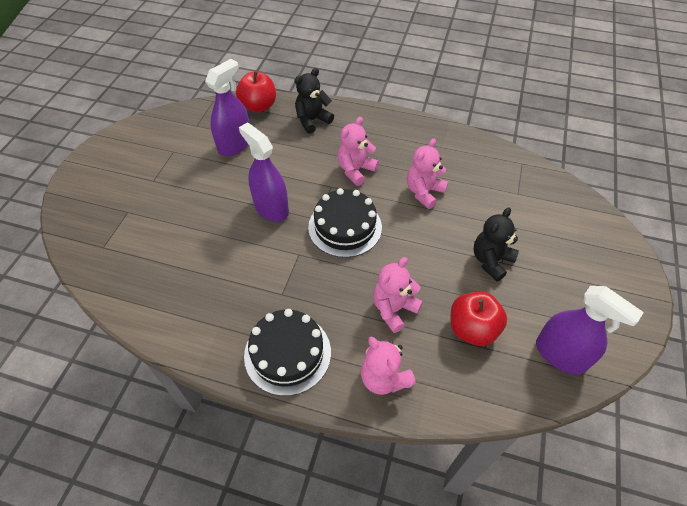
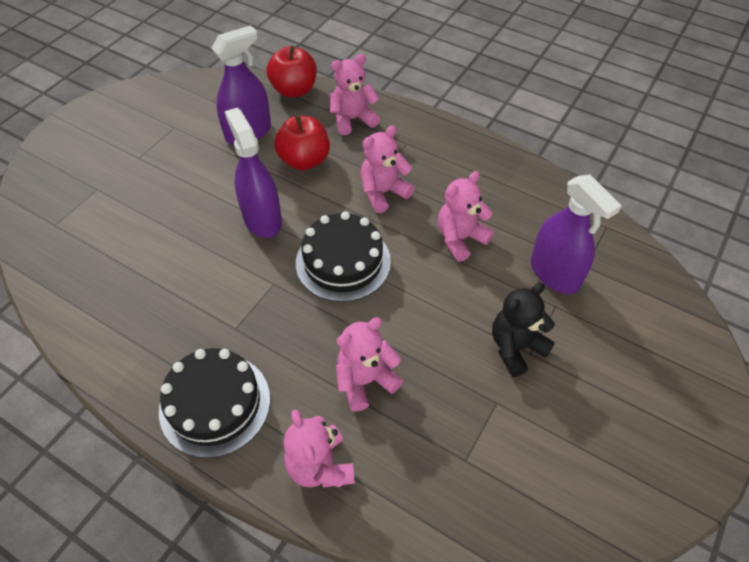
camera: 15 degrees right, 0 degrees up
black teddy bear [294,68,334,134] -> pink teddy bear [330,54,380,135]
red apple [451,292,507,346] -> red apple moved to [274,115,330,170]
purple spray bottle [536,286,644,375] -> purple spray bottle moved to [531,175,621,294]

